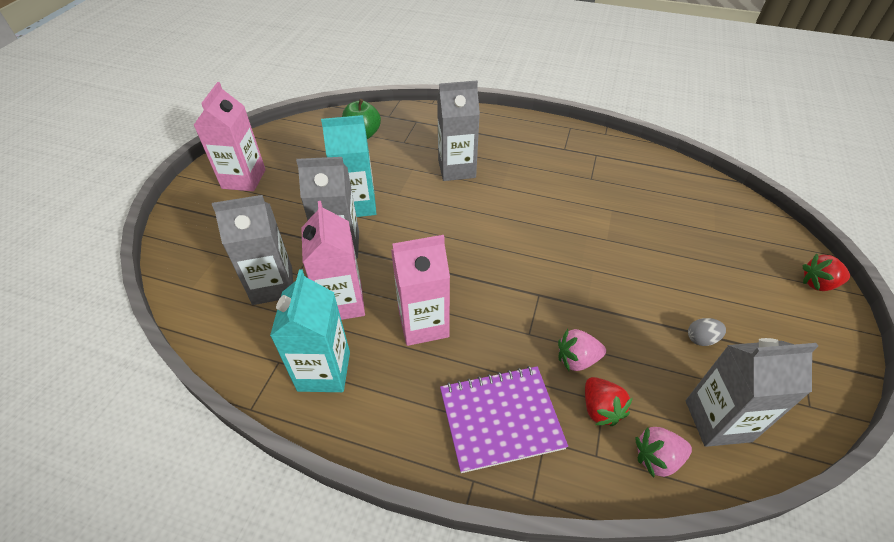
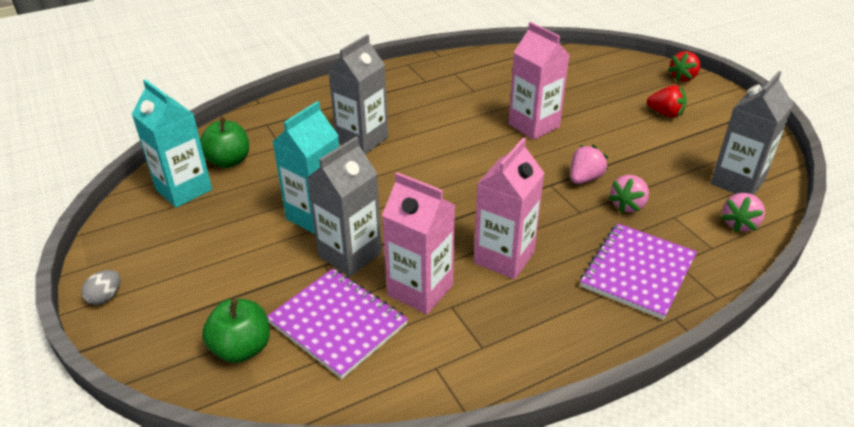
camera: 45 degrees left, 10 degrees down
pink carton [194,82,266,191] -> pink carton moved to [508,22,569,140]
grey carton [212,195,293,305] -> purple notebook [267,269,408,379]
turquoise carton [270,270,350,392] -> turquoise carton moved to [132,79,212,208]
red strawberry [585,377,632,426] -> red strawberry moved to [647,85,687,118]
grey egg [688,318,726,346] -> grey egg moved to [81,270,121,305]
none -> green apple [202,299,270,363]
none -> pink strawberry [570,145,608,184]

